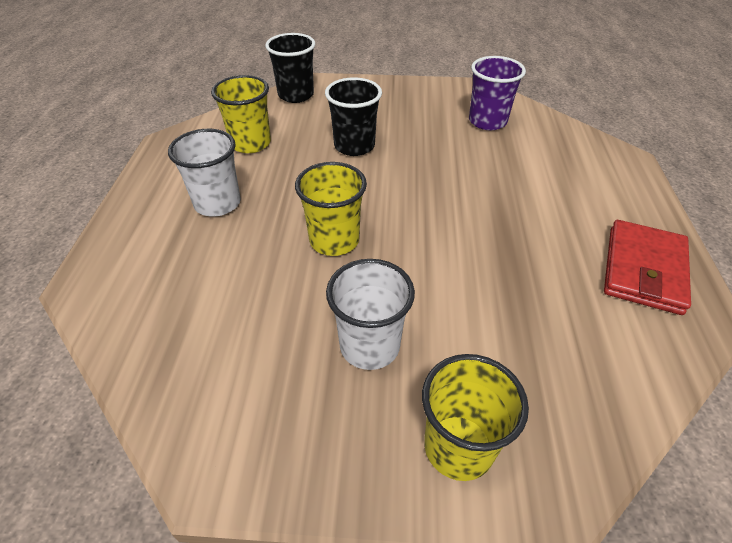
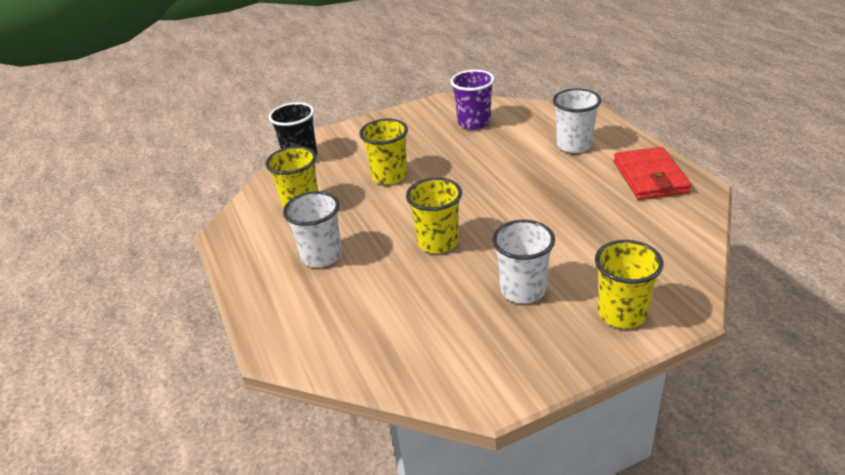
camera: 25 degrees left, 10 degrees down
black cup [325,77,382,156] -> yellow cup [359,119,408,185]
none -> white cup [553,88,601,153]

